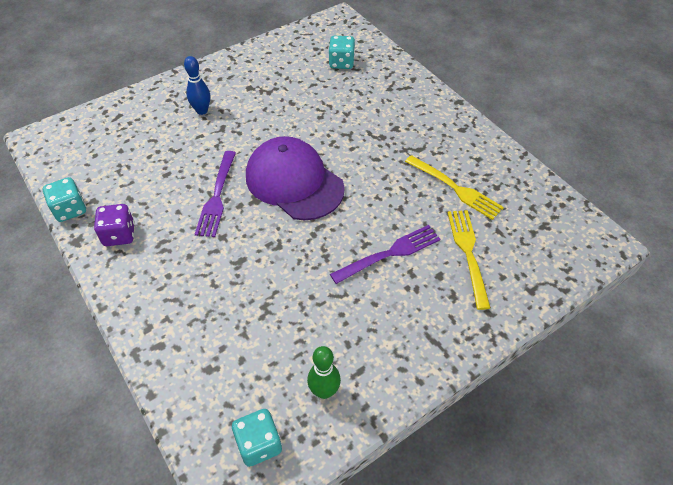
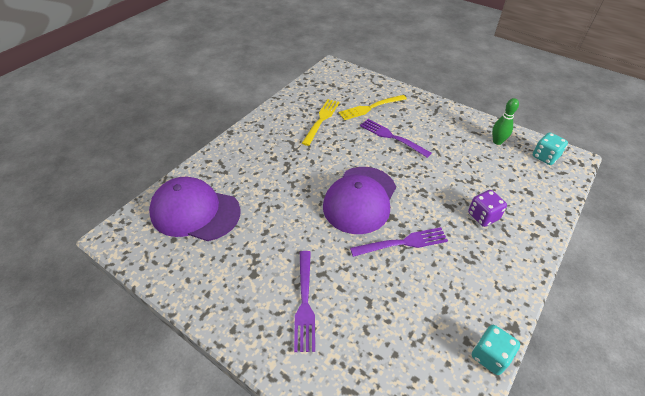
camera: 110 degrees left, 5 degrees down
purple dice [94,204,135,246] -> purple dice moved to [468,190,507,227]
blue bowling pin [184,56,210,115] -> purple fork [294,251,315,352]
turquoise dice [329,36,355,69] -> purple cap [149,177,241,241]

